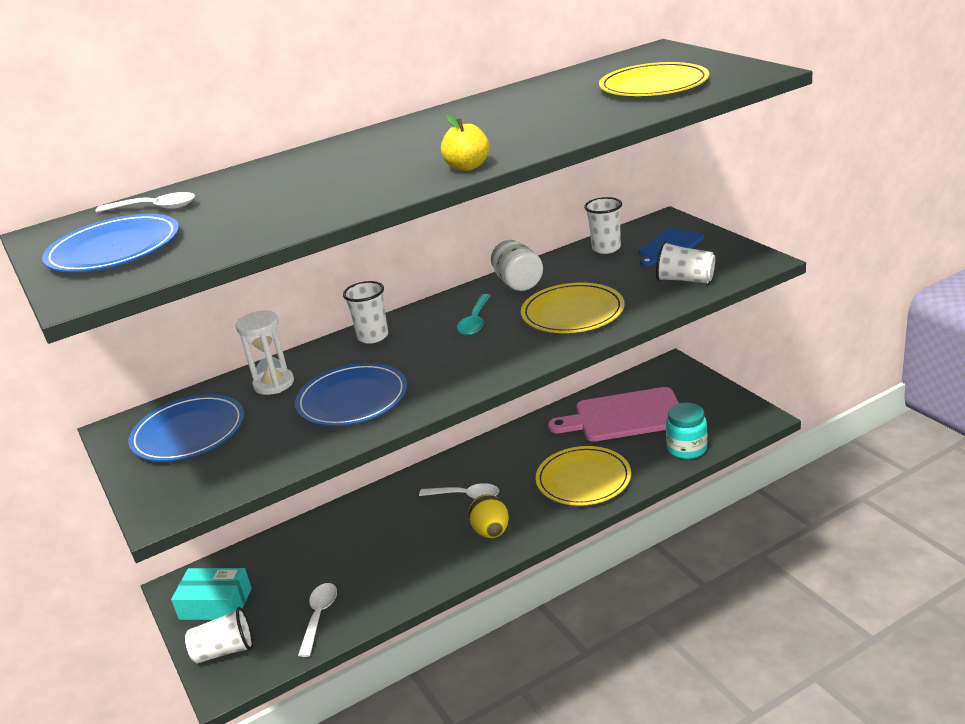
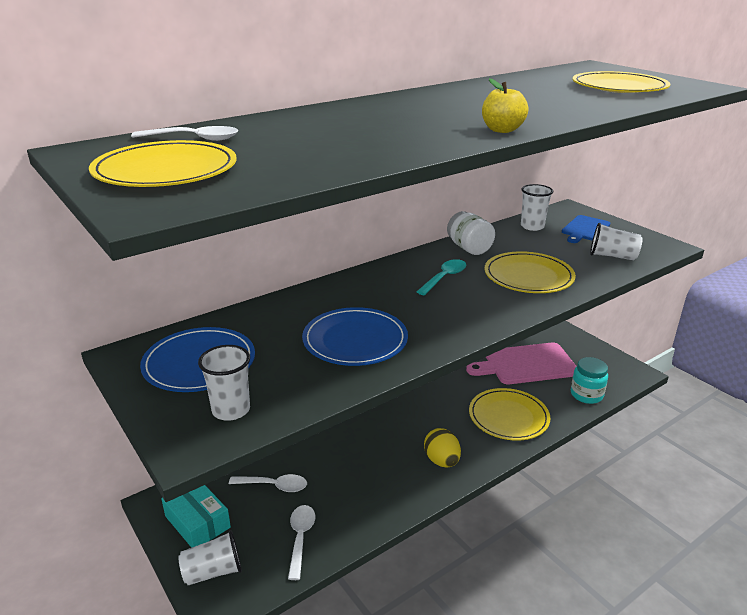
camera: 10 degrees left, 0 degrees up
blue plate [42,214,179,272] -> yellow plate [89,140,237,187]
turquoise box [171,568,252,620] -> turquoise box turned 45 degrees clockwise [161,485,231,548]
white hourglass [236,311,294,395] -> none
white cup [343,281,388,344] -> white cup moved to [198,345,250,421]
white spoon [419,483,499,499] -> white spoon moved to [229,474,307,492]
turquoise spoon [457,294,491,335] -> turquoise spoon turned 150 degrees counterclockwise [417,259,466,295]

